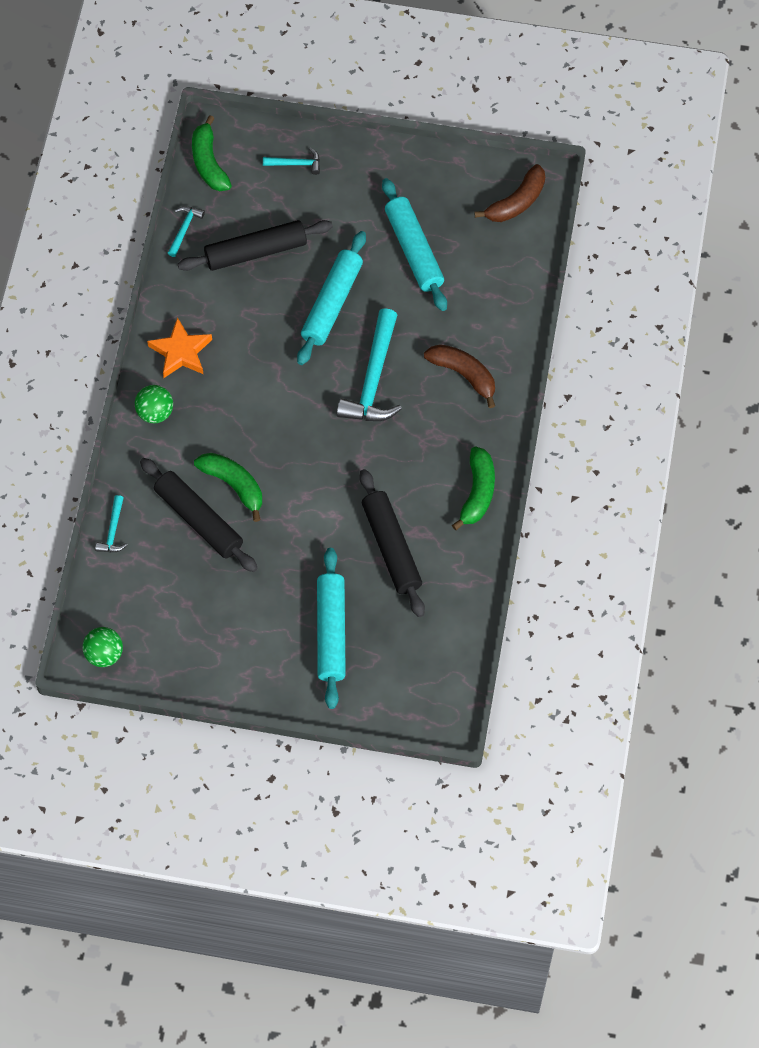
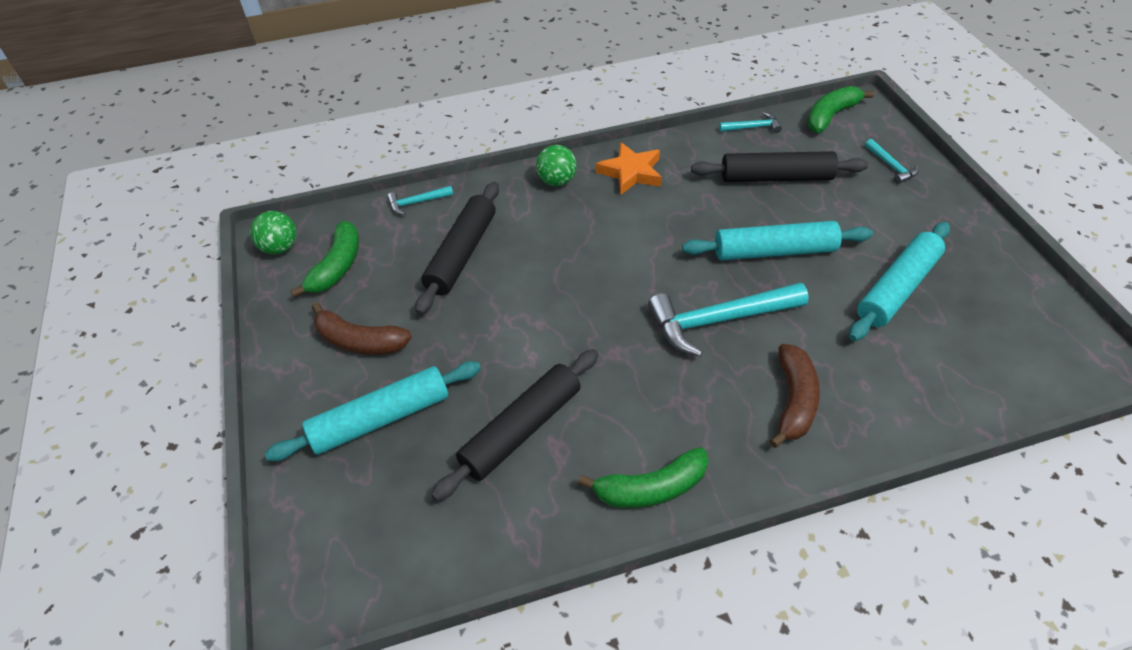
camera: 65 degrees right, 15 degrees down
black rolling pin [178,220,333,271] -> black rolling pin turned 45 degrees counterclockwise [691,151,868,182]
green banana [194,453,262,522] -> green banana moved to [290,221,359,298]
brown banana [474,164,545,222] -> brown banana moved to [312,302,412,355]

